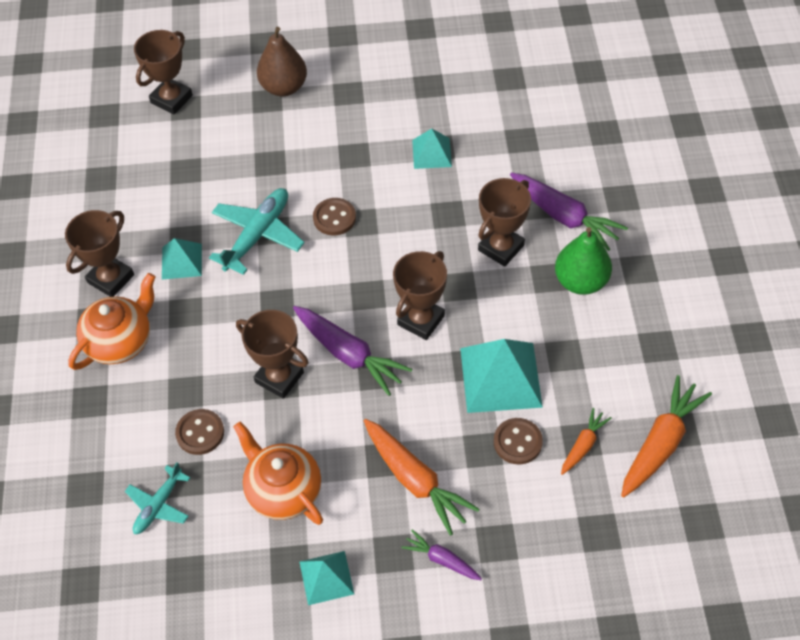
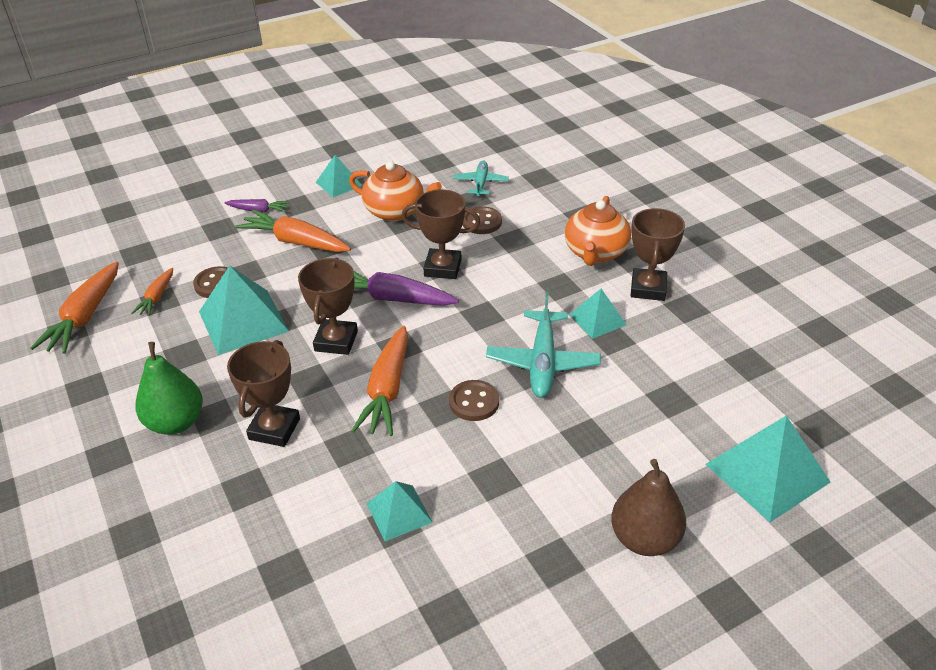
camera: 155 degrees right, 15 degrees down
brown trophy [134,30,193,114] -> turquoise pyramid [706,415,830,522]
purple carrot [510,172,628,251] -> none
none -> orange carrot [351,326,408,436]

